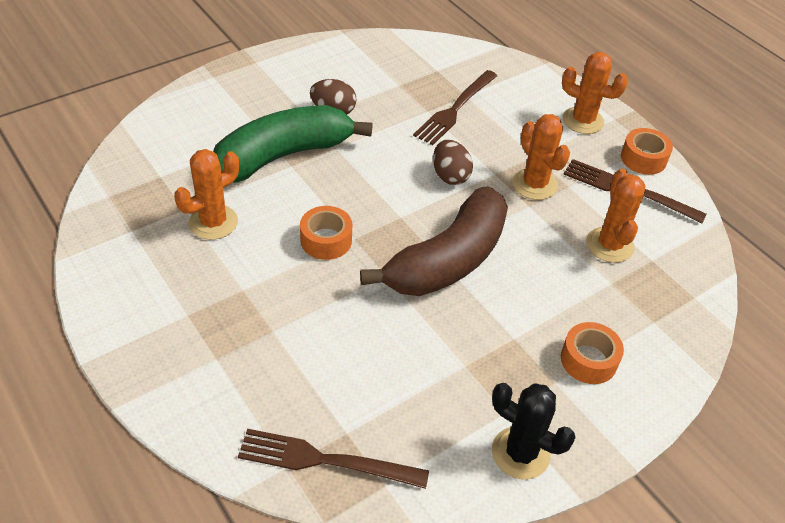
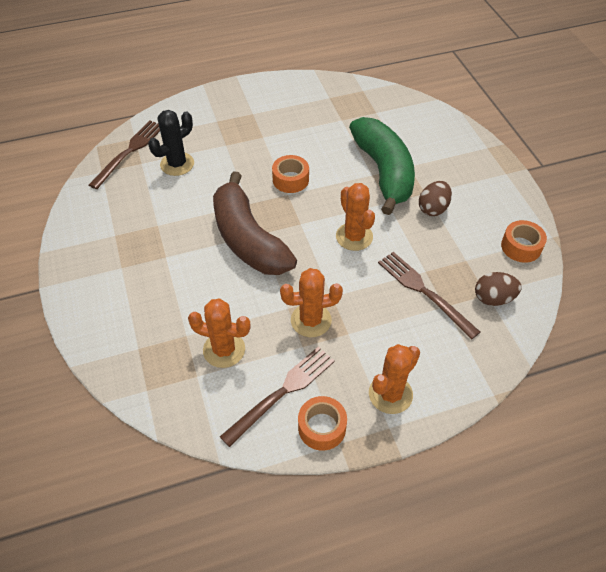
camera: 110 degrees right, 5 degrees up
orange cactus [174,149,239,240] -> orange cactus moved to [336,183,375,251]
brown egg [433,140,473,185] -> brown egg moved to [475,272,522,306]
black cactus [492,383,576,479] -> black cactus moved to [148,110,194,176]
orange tape [561,322,624,384] -> orange tape moved to [501,220,547,263]

